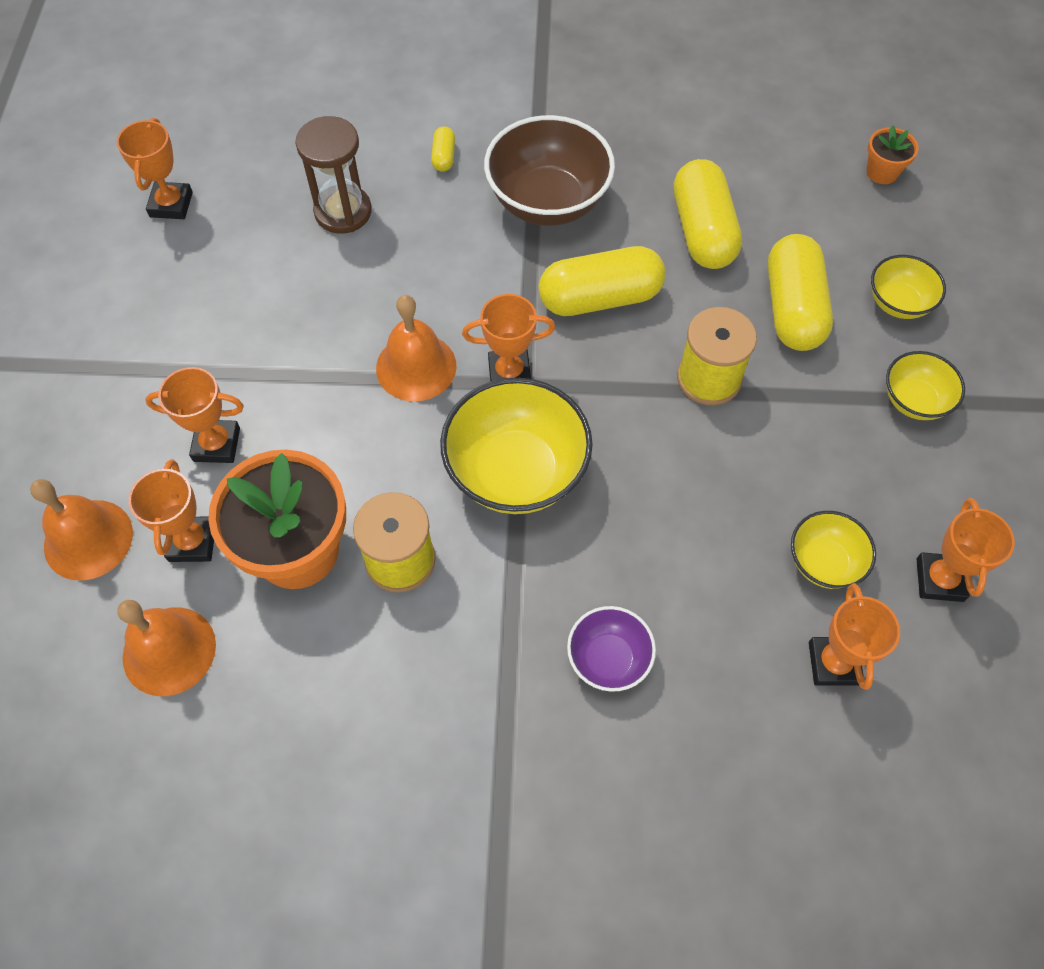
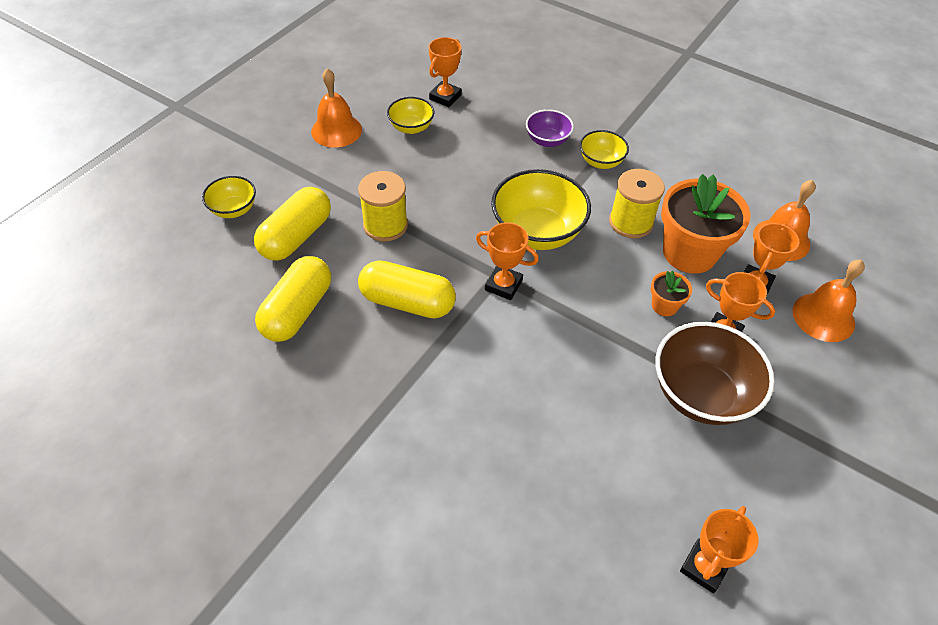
camera: 150 degrees left, 10 degrees down
brown hourglass [295,116,372,234] -> none
orange bell [376,295,457,402] -> orange bell moved to [311,68,362,148]
yellow capsule [431,127,455,172] -> none
brown bowl [484,115,615,226] -> brown bowl moved to [656,322,774,425]
orange flower pot [866,125,918,184] -> orange flower pot moved to [651,271,692,316]
yellow bowl [886,351,965,420] -> yellow bowl moved to [580,130,629,169]
orange trophy [917,498,1015,602] -> none

